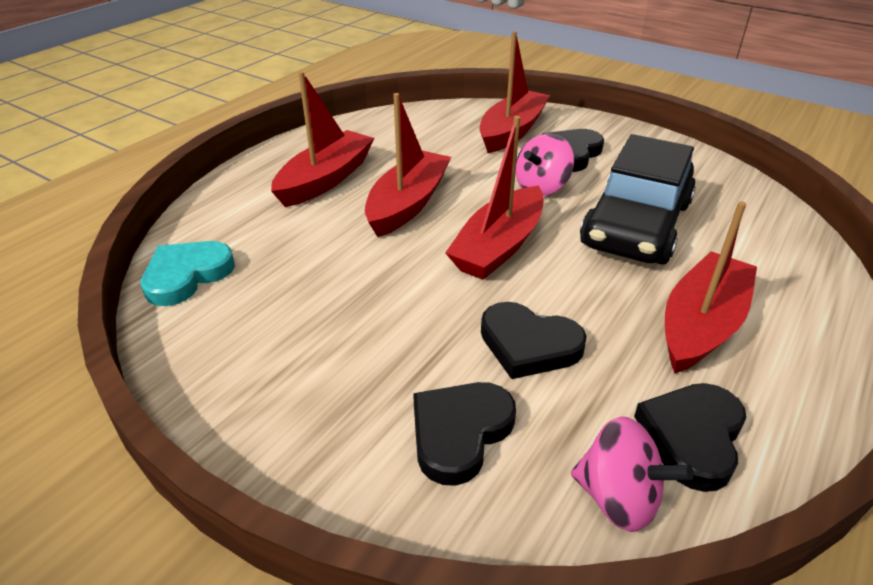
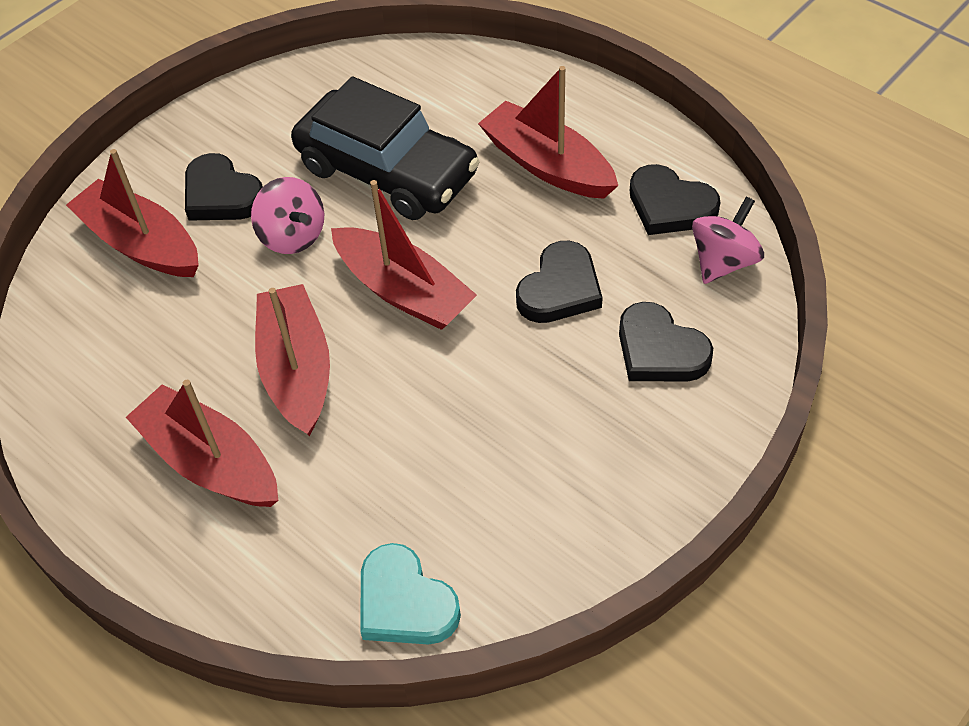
camera: 80 degrees left, 15 degrees up
red boat [365,93,451,237] -> red boat turned 45 degrees clockwise [255,284,330,436]

